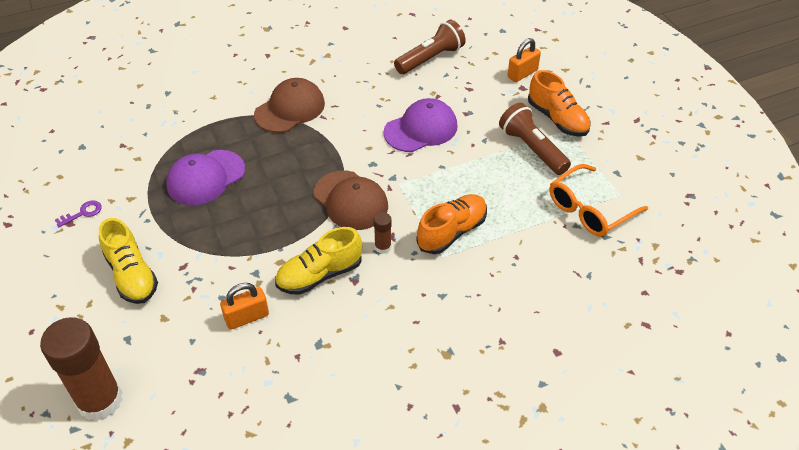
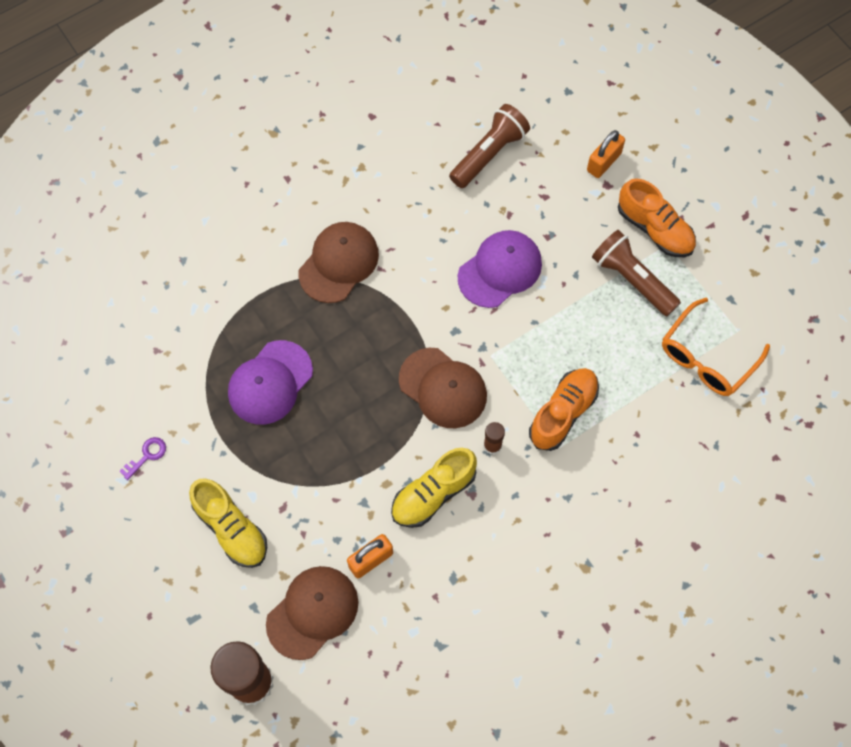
camera: 10 degrees left, 20 degrees up
none -> brown cap [266,566,358,660]

